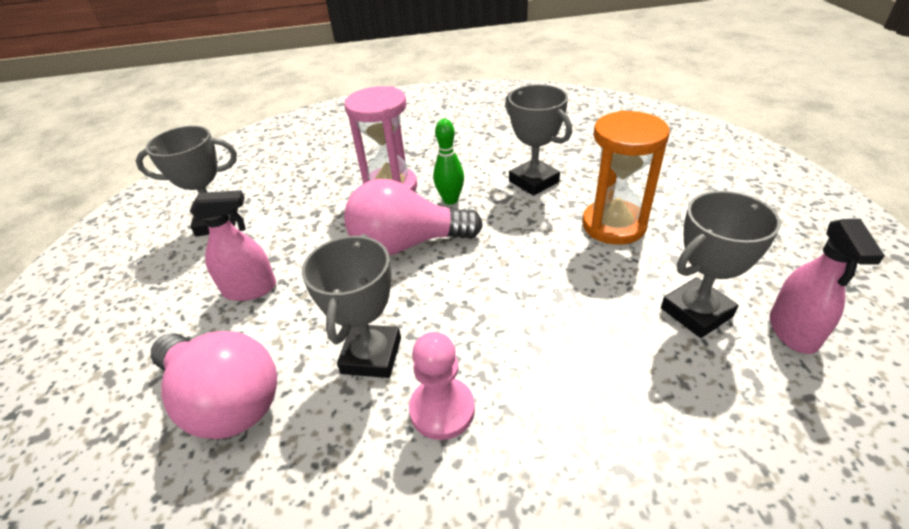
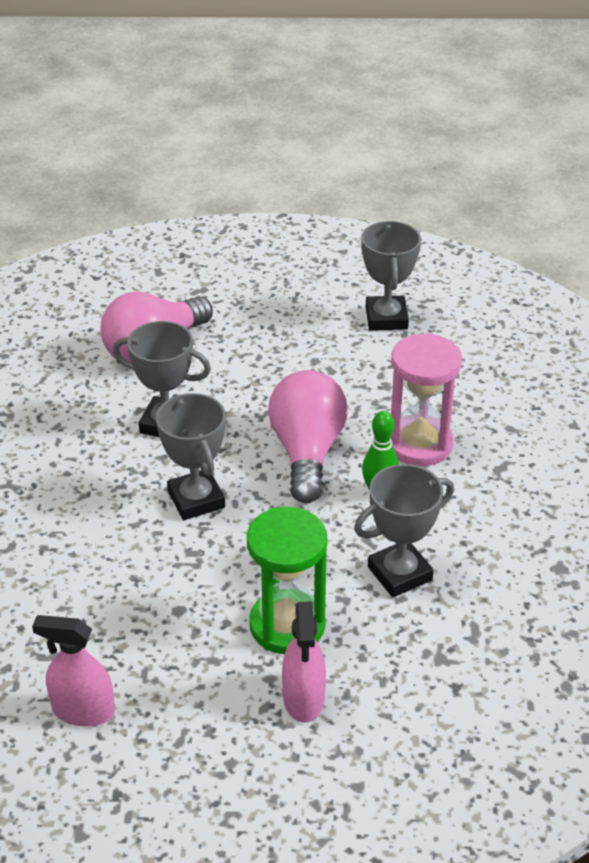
camera: 95 degrees right, 0 degrees up
pink spray bottle [190,190,276,301] -> pink spray bottle moved to [282,602,326,723]
pink pawn [409,332,475,440] -> none
orange hourglass [582,110,670,245] -> green hourglass [247,507,328,654]
grey trophy [661,191,781,338] -> grey trophy moved to [156,393,226,520]

